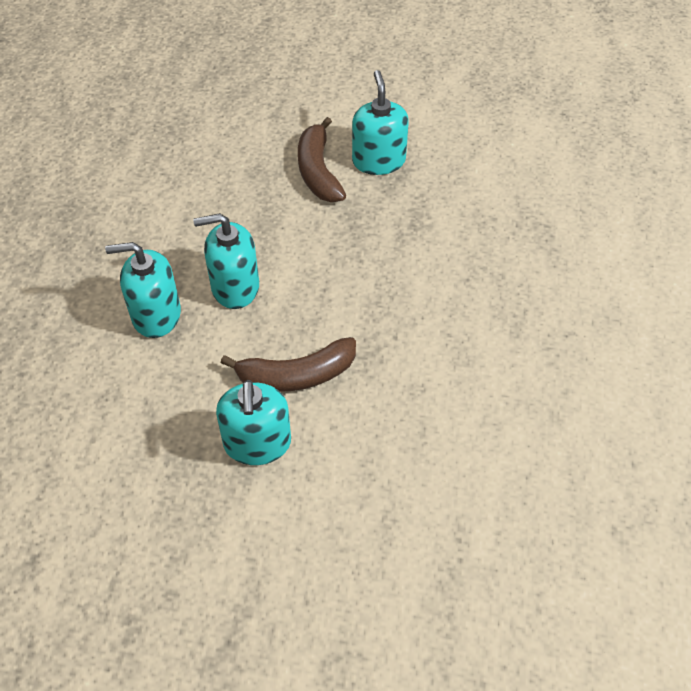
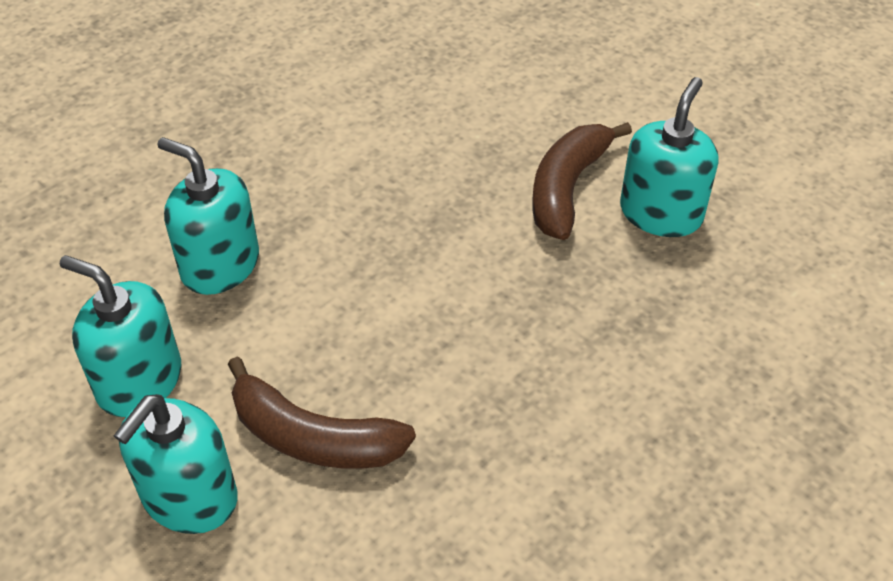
camera: 35 degrees right, 5 degrees down
turquoise soap dispenser [193,213,259,309] -> turquoise soap dispenser moved to [59,255,181,417]

